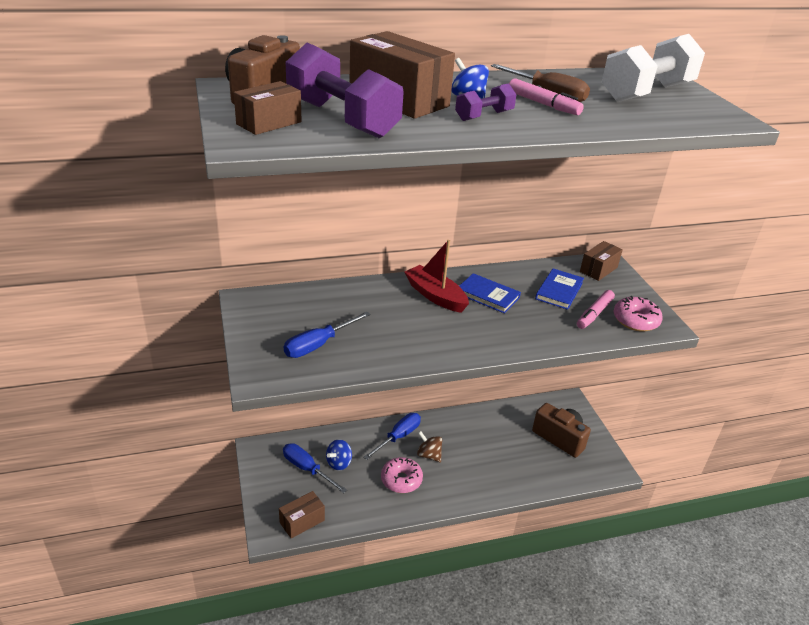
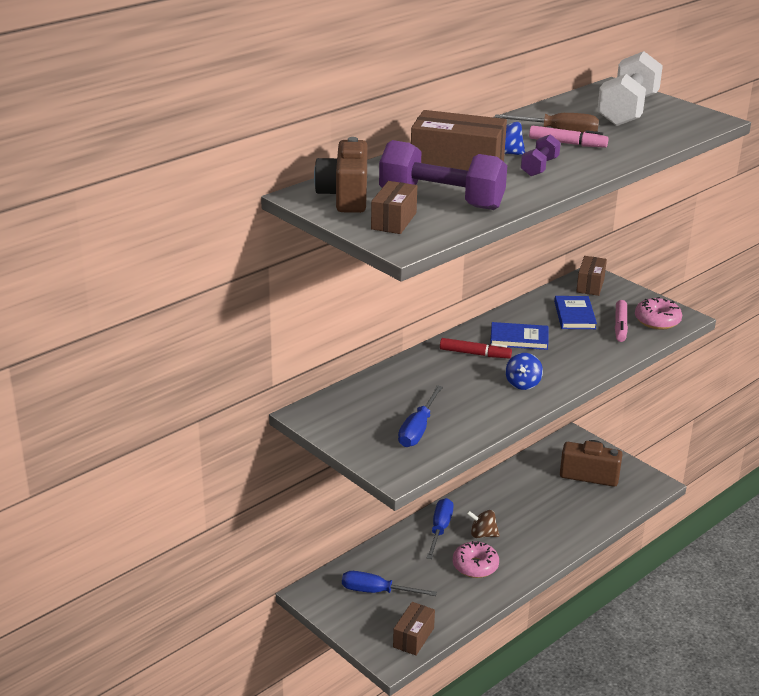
camera: 25 degrees left, 5 degrees down
blue spinning top [326,439,352,470] -> blue spinning top moved to [505,353,543,390]
red boat [404,240,469,313] -> red marker [440,338,512,358]

